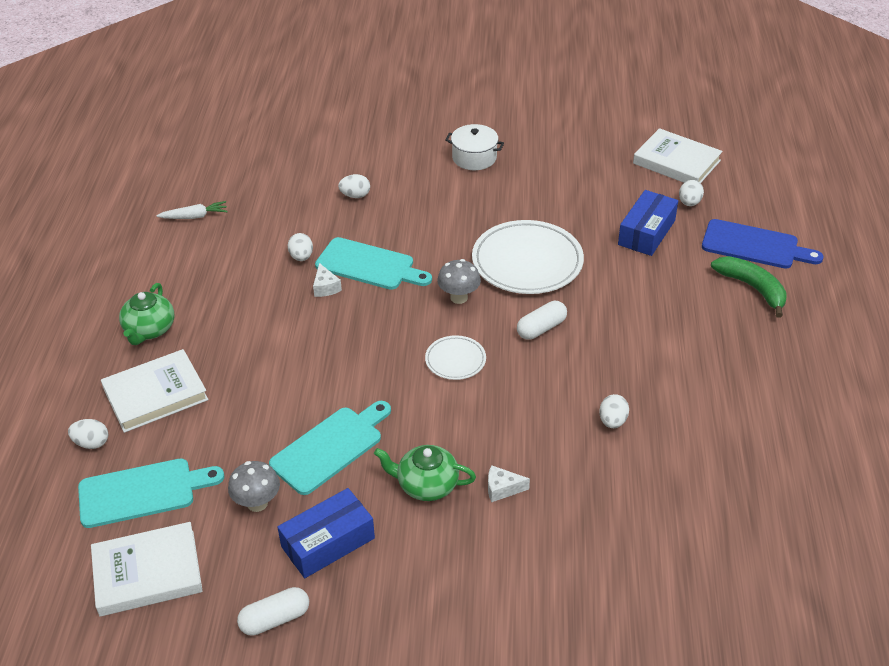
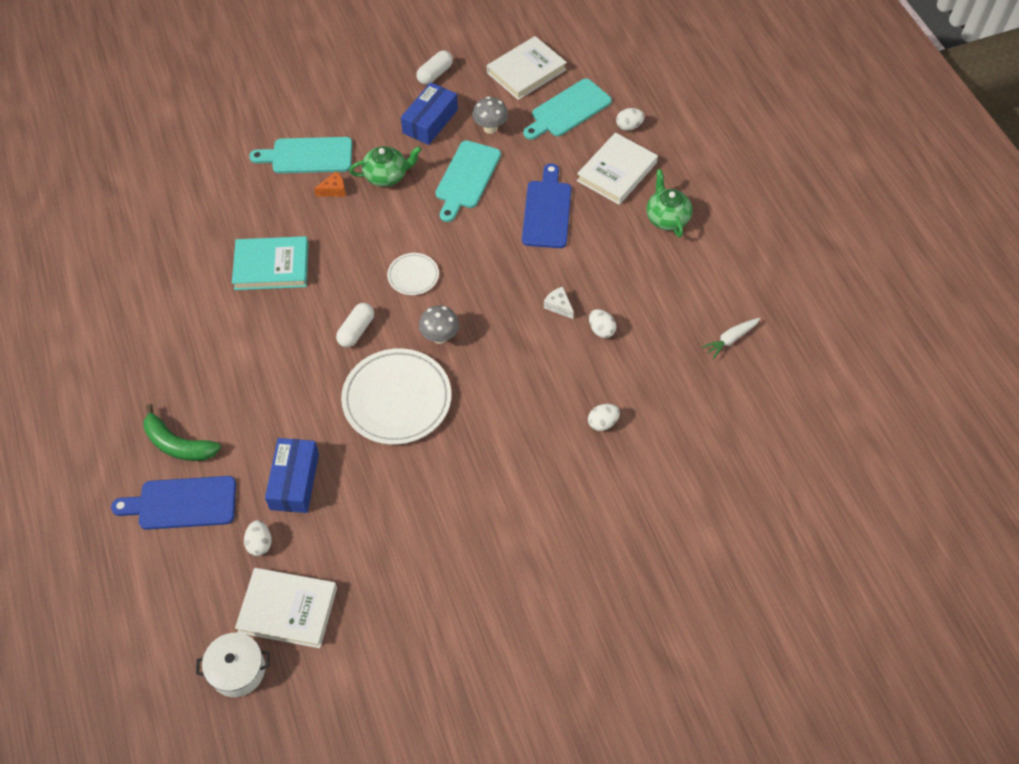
camera: 155 degrees right, 15 degrees up
turquoise cutting board [315,237,432,290] -> turquoise cutting board moved to [249,137,352,173]
white pot [445,124,504,170] -> white pot moved to [196,633,270,697]
white cheese [488,465,530,502] -> orange cheese [314,172,346,197]
white egg [599,394,629,428] -> turquoise book [232,236,309,290]
none -> blue cutting board [522,163,571,248]

